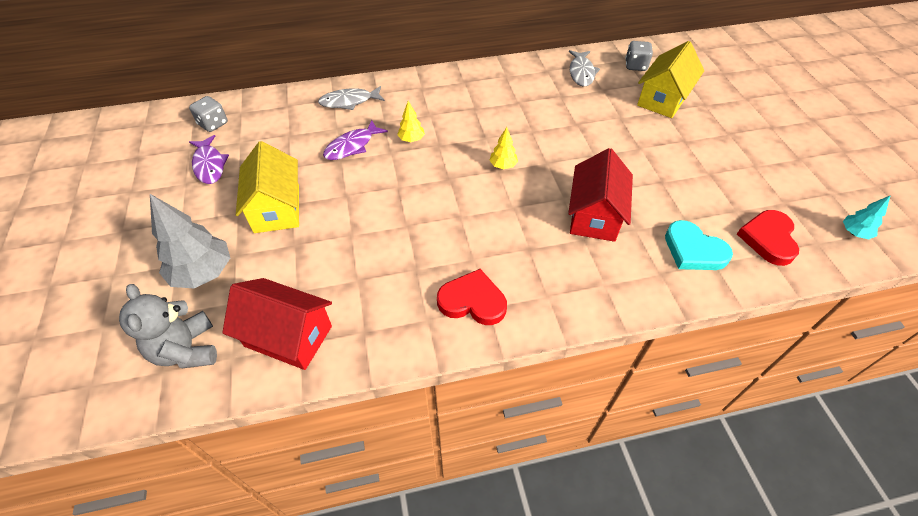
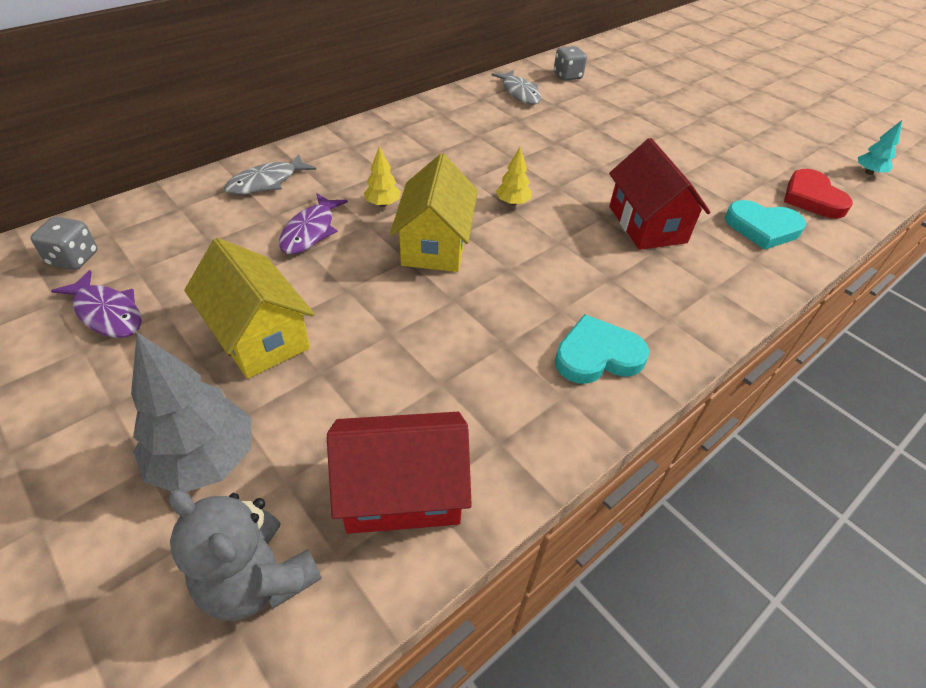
camera: 30 degrees left, 5 degrees down
red heart [437,269,507,325] -> turquoise heart [555,314,649,384]
yellow house [637,41,704,118] -> yellow house moved to [390,154,478,272]

